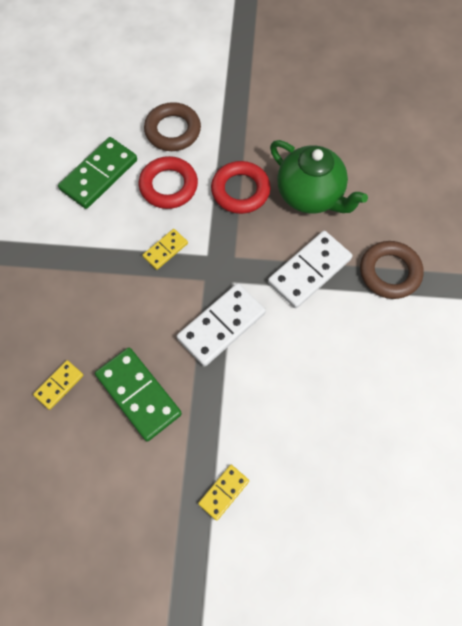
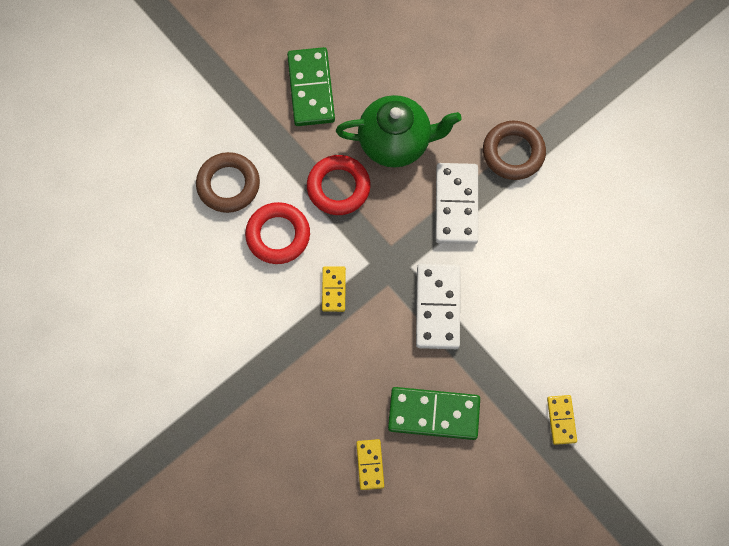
camera: 45 degrees left, 5 degrees up
green domino [58,137,137,209] -> green domino moved to [287,47,335,126]

